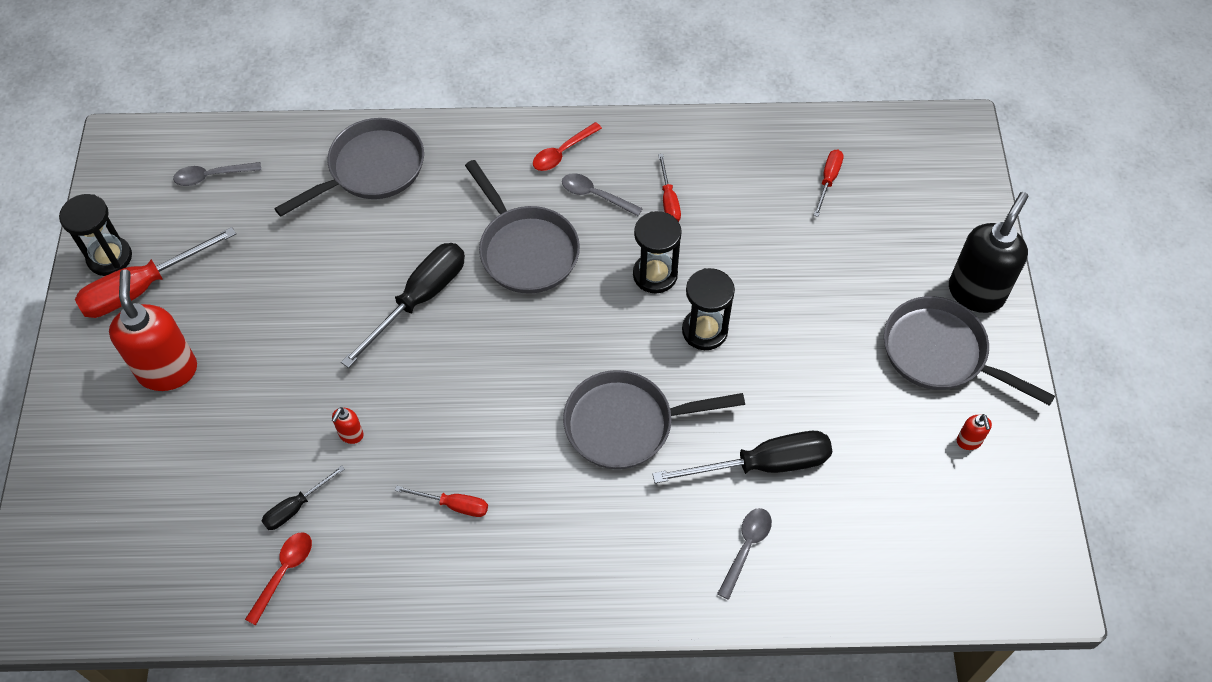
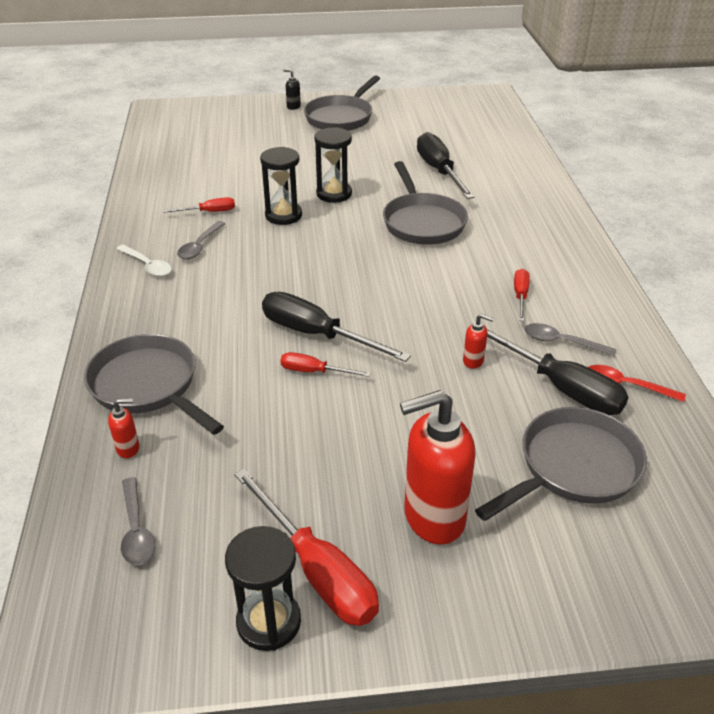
camera: 95 degrees left, 20 degrees down
black screwdriver [262,465,345,530] -> black screwdriver [487,330,629,415], size x1.91
grey pan [465,160,580,294] -> grey pan moved to [475,407,647,521]
red spoon [533,122,602,171] -> white spoon [116,244,172,277]
grey spoon [717,508,772,600] -> grey spoon moved to [525,323,617,357]
red screwdriver [814,150,844,217] -> red screwdriver moved to [281,352,371,377]
black soap dispenser [949,192,1029,313] -> black soap dispenser [283,69,301,110], size x0.42
red soap dispenser [957,414,992,450] -> red soap dispenser moved to [108,398,139,458]

